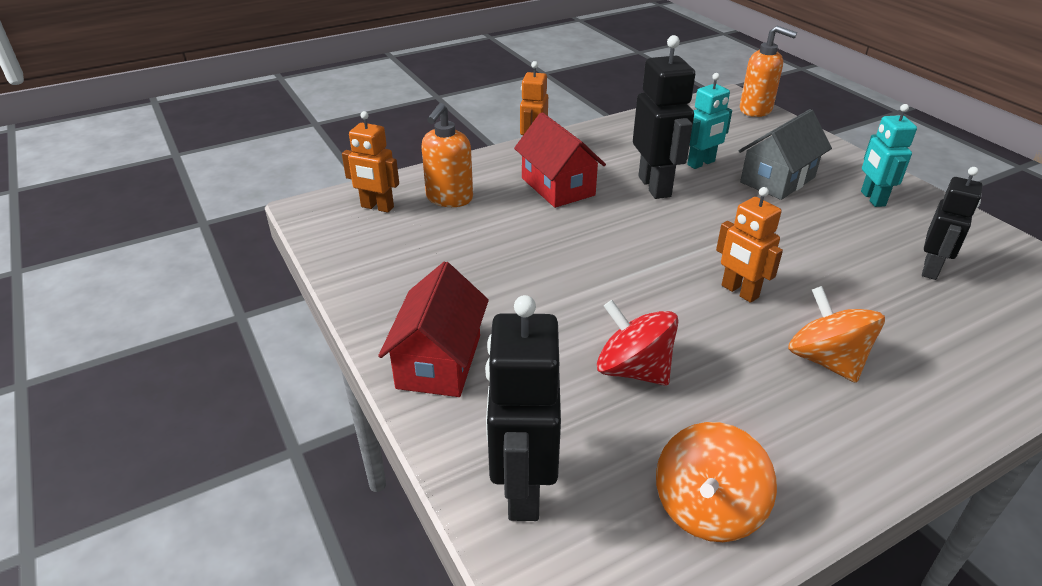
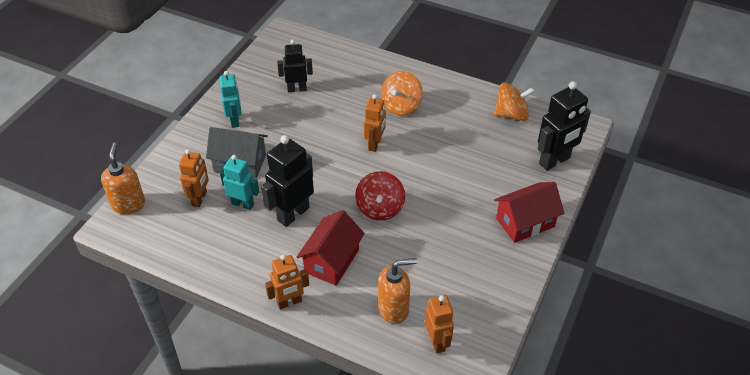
camera: 125 degrees left, 10 degrees up
red spinning top [597,300,679,386] -> red spinning top moved to [355,171,405,221]
turquoise robot [861,104,917,207] -> turquoise robot turned 60 degrees counterclockwise [220,71,242,128]
none -> orange robot [179,149,209,207]

